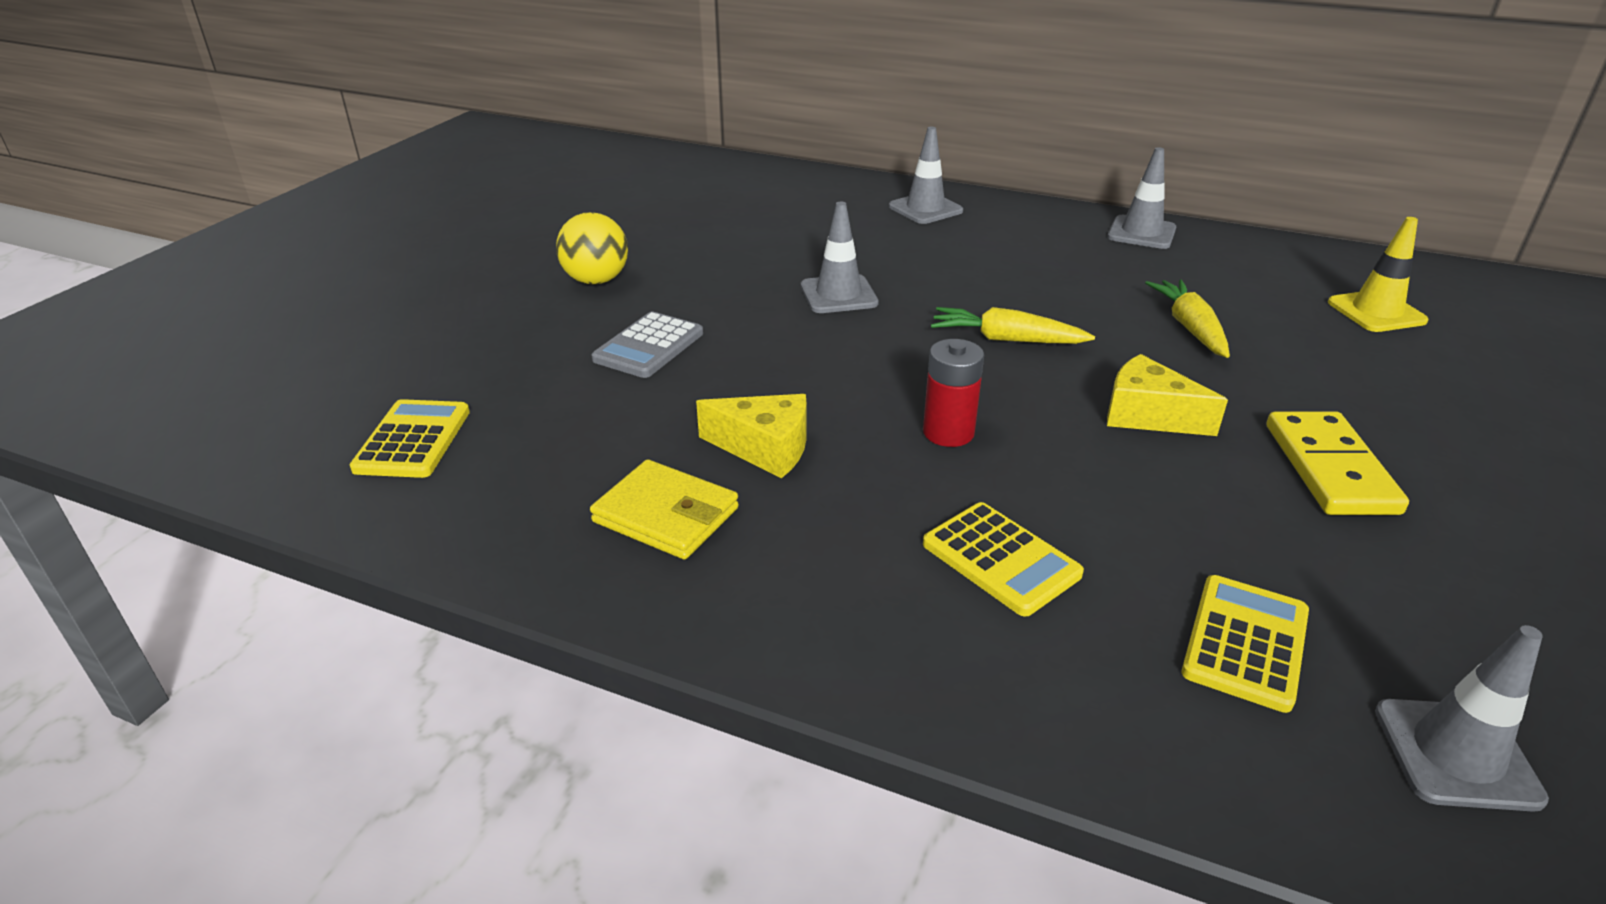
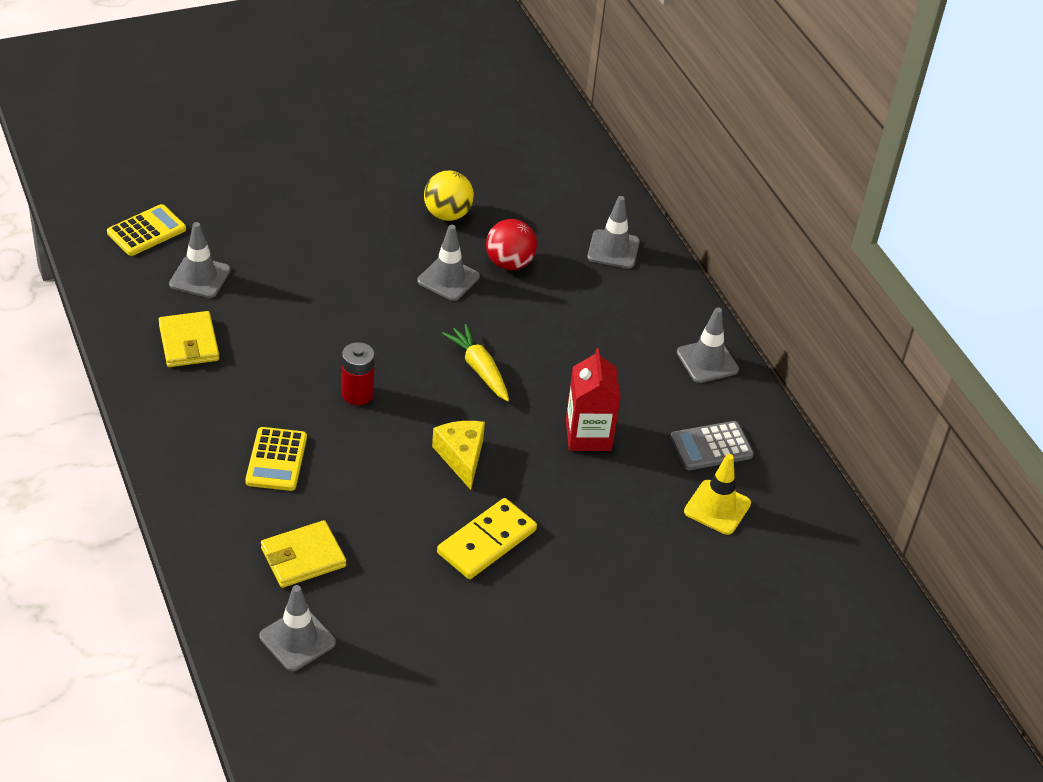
camera: 40 degrees right, 10 degrees up
yellow ball [556,212,628,284] -> yellow ball moved to [424,171,474,221]
grey calculator [592,312,703,378] -> grey calculator moved to [670,421,754,470]
yellow cheese [696,394,806,478] -> none
yellow carrot [1145,279,1230,358] -> red carton [566,348,621,451]
yellow calculator [1181,575,1309,713] -> yellow wallet [261,520,346,588]
none -> grey traffic cone [169,222,231,298]
none -> red ball [486,219,537,270]

